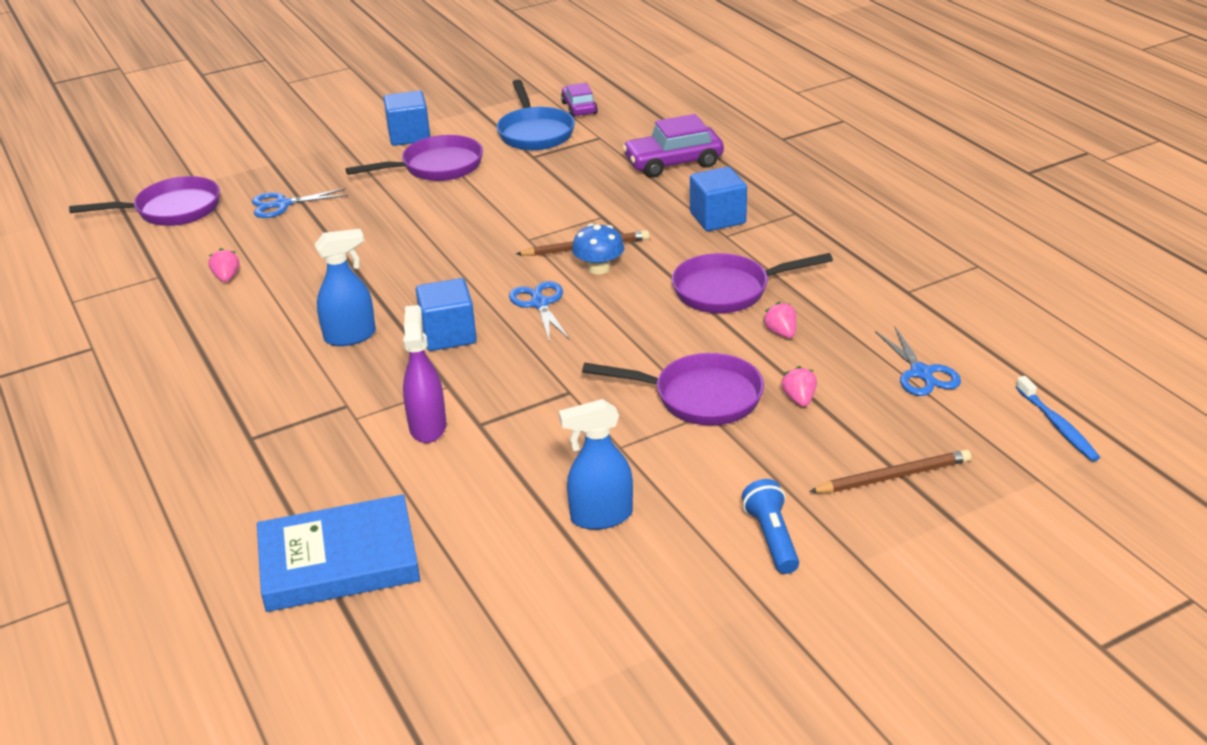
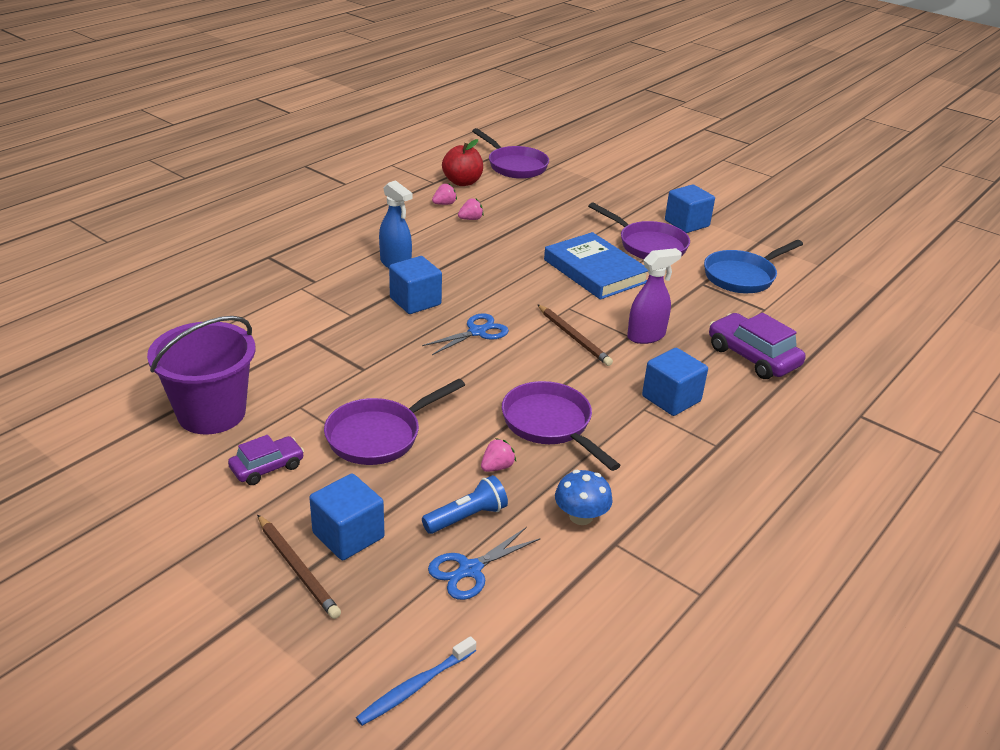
camera: 65 degrees right, 0 degrees up
blue scissors [252,188,348,218] -> none
blue book [257,494,420,612] -> blue book moved to [544,232,648,300]
purple spray bottle [403,305,447,443] -> purple spray bottle moved to [627,248,682,344]
blue spray bottle [559,399,633,530] -> purple bucket [147,316,255,434]
purple car [561,83,598,117] -> purple car moved to [228,435,304,485]
blue mushroom [572,224,624,274] -> blue mushroom moved to [555,470,613,525]
purple pan [582,353,764,425] -> purple pan turned 60 degrees clockwise [324,379,465,465]
blue flashlight [742,479,799,574] -> blue flashlight moved to [422,475,508,534]
pink strawberry [782,366,817,407] -> pink strawberry moved to [458,198,484,220]
none -> blue cube [309,474,384,560]
none -> red apple [442,139,483,186]

